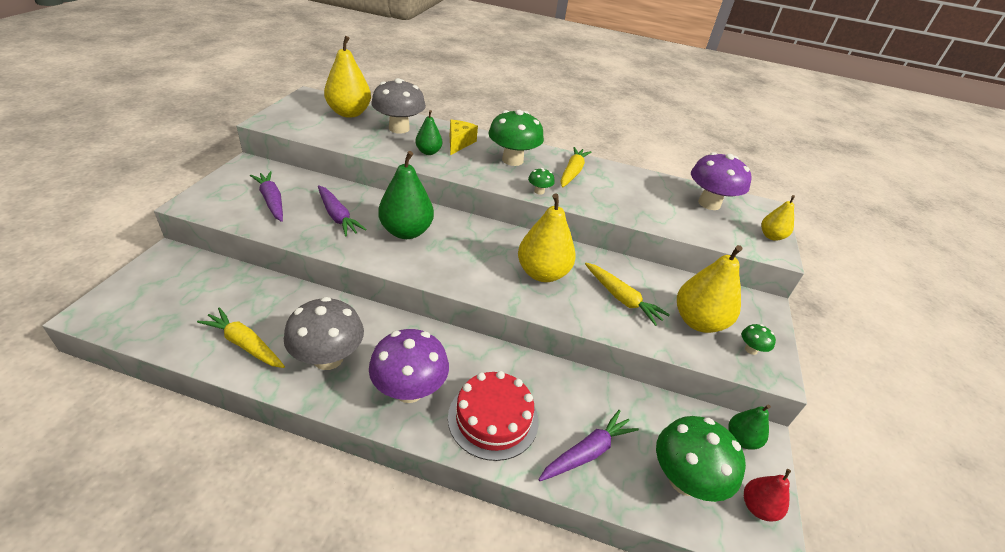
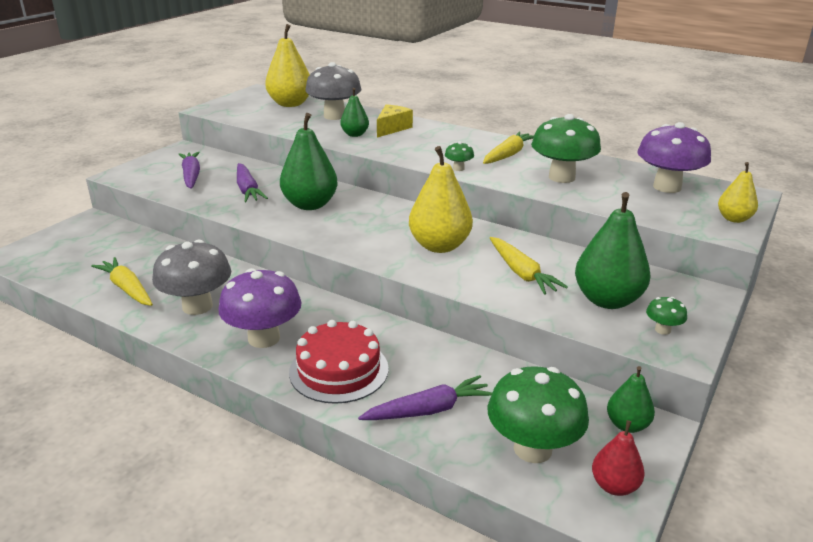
camera: 20 degrees right, 10 degrees down
green mushroom [488,110,544,166] -> green mushroom moved to [531,114,601,183]
yellow pear [677,245,742,333] -> green pear [575,192,650,309]

